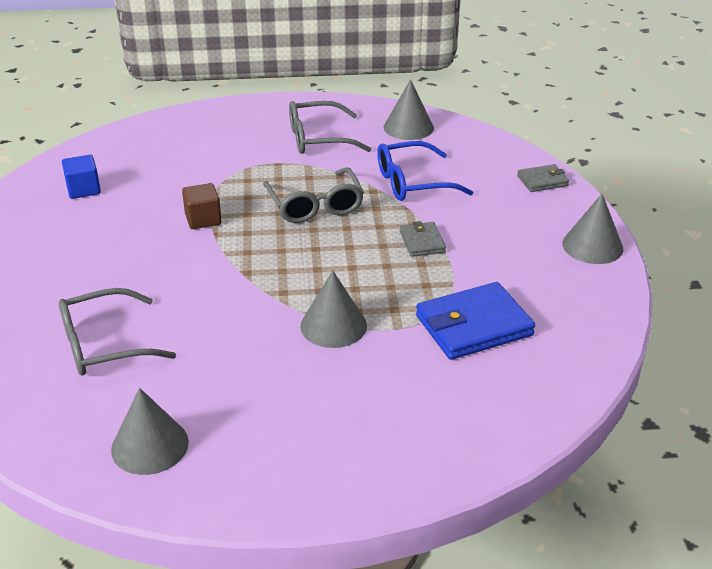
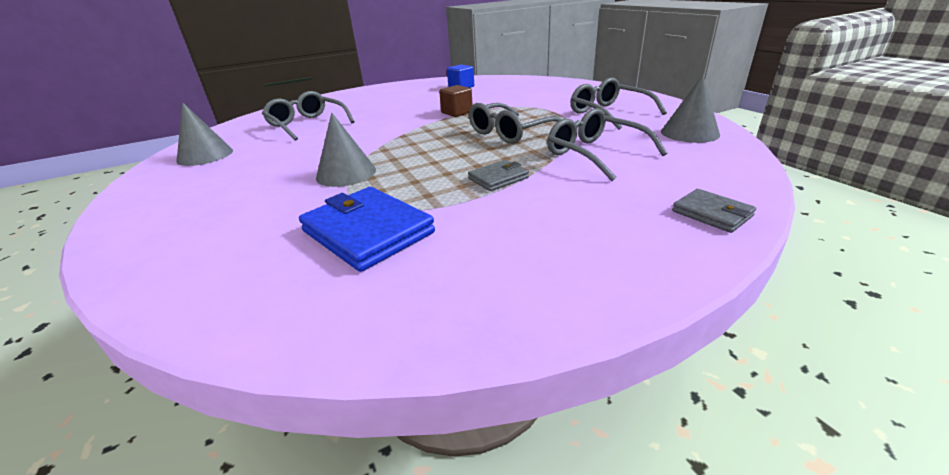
camera: 70 degrees right, 5 degrees down
blue glasses [377,141,473,201] -> grey glasses [547,108,667,181]
grey cone [562,194,623,264] -> none

